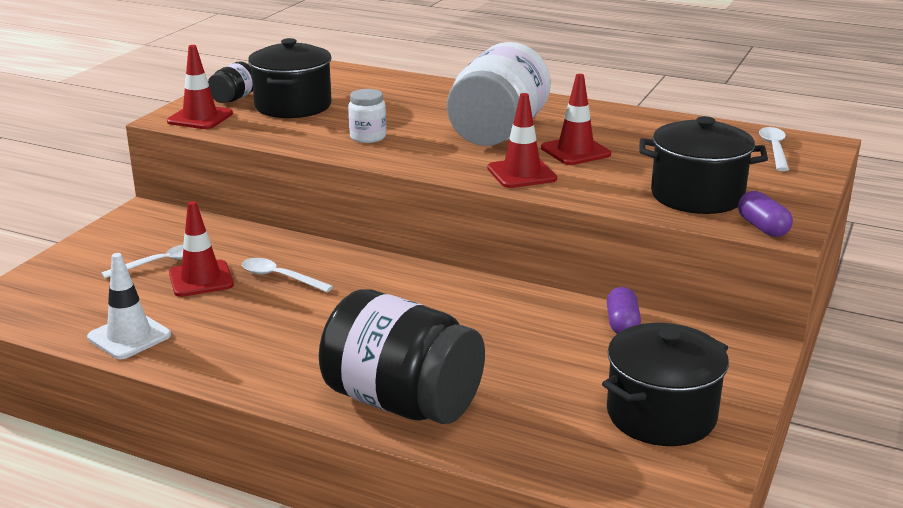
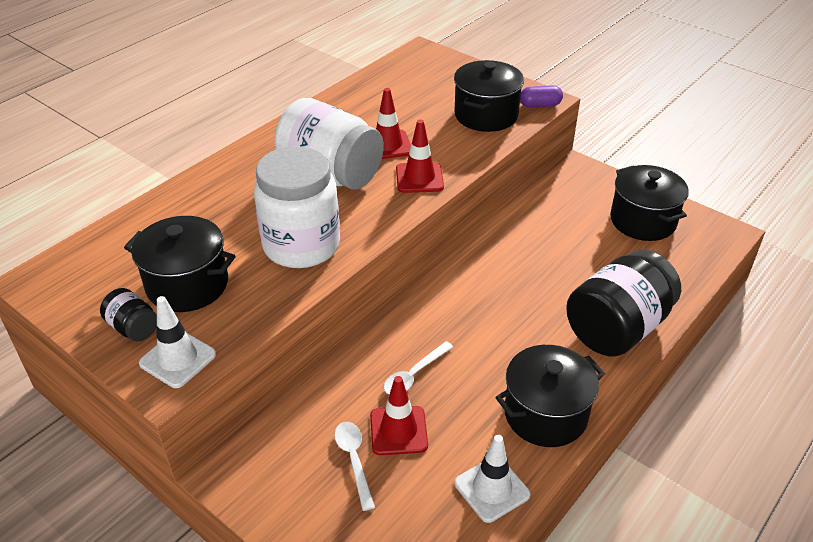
camera: 75 degrees left, 15 degrees up
red traffic cone [167,45,233,129] -> white traffic cone [139,296,216,388]
white jar [348,89,386,143] -> white jar [254,146,340,268], size x2.25
purple capsule [607,287,641,334] -> none
white spoon [759,127,789,171] -> none
none -> black pot [495,345,605,447]

